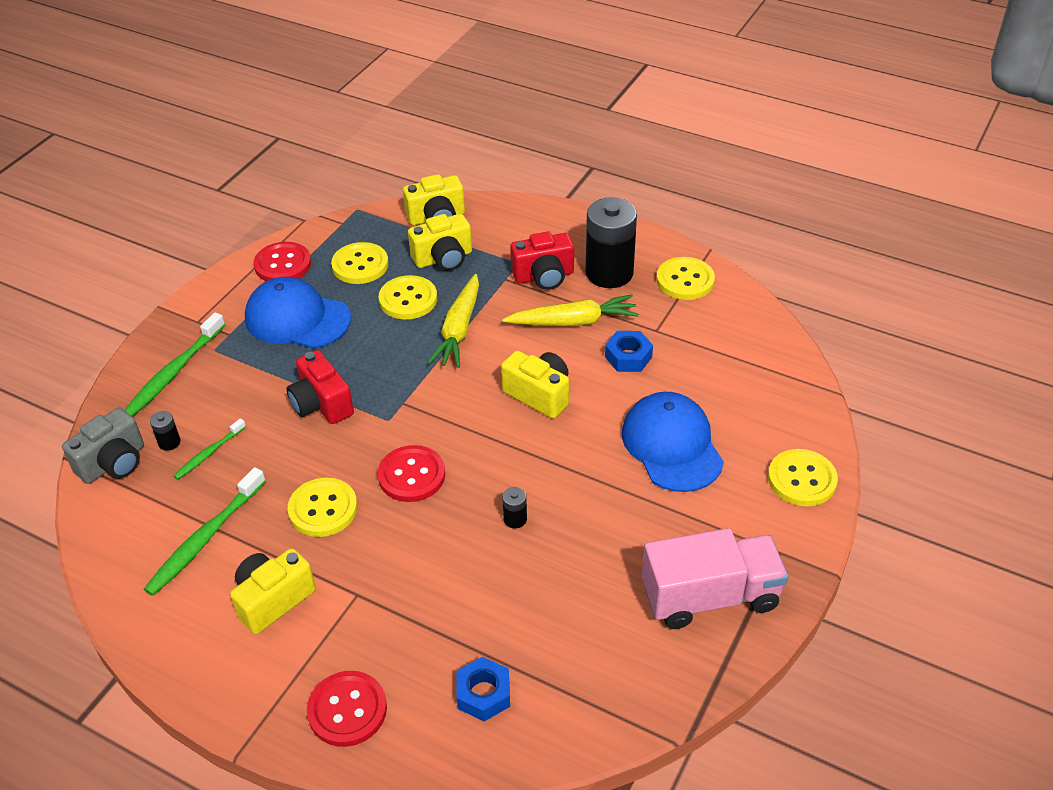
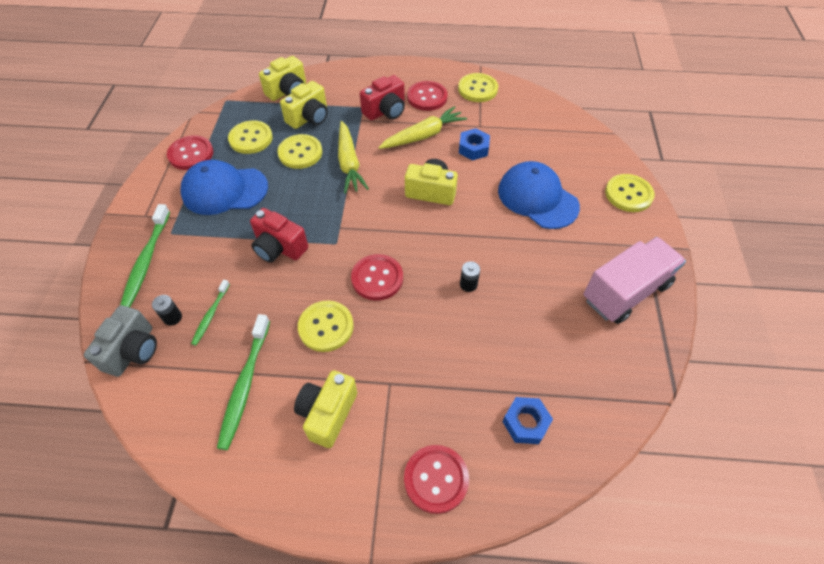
camera: 25 degrees left, 10 degrees up
black battery [585,197,637,288] -> red button [407,81,448,111]

